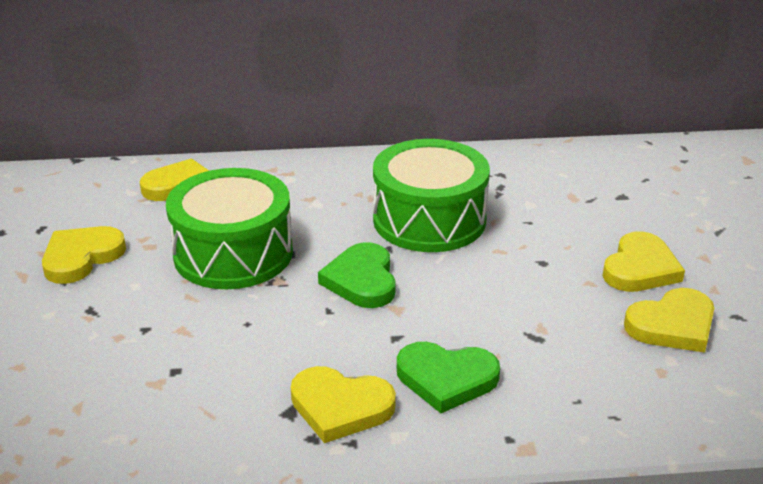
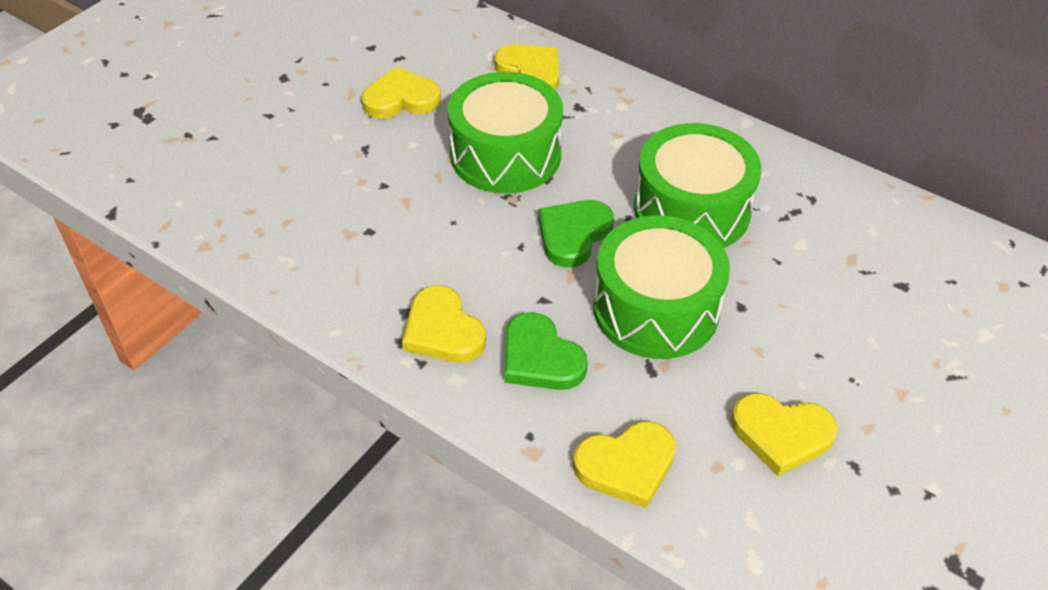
camera: 40 degrees right, 15 degrees up
yellow heart [603,231,685,292] -> yellow heart moved to [573,421,676,508]
none -> green drum [593,216,730,359]

